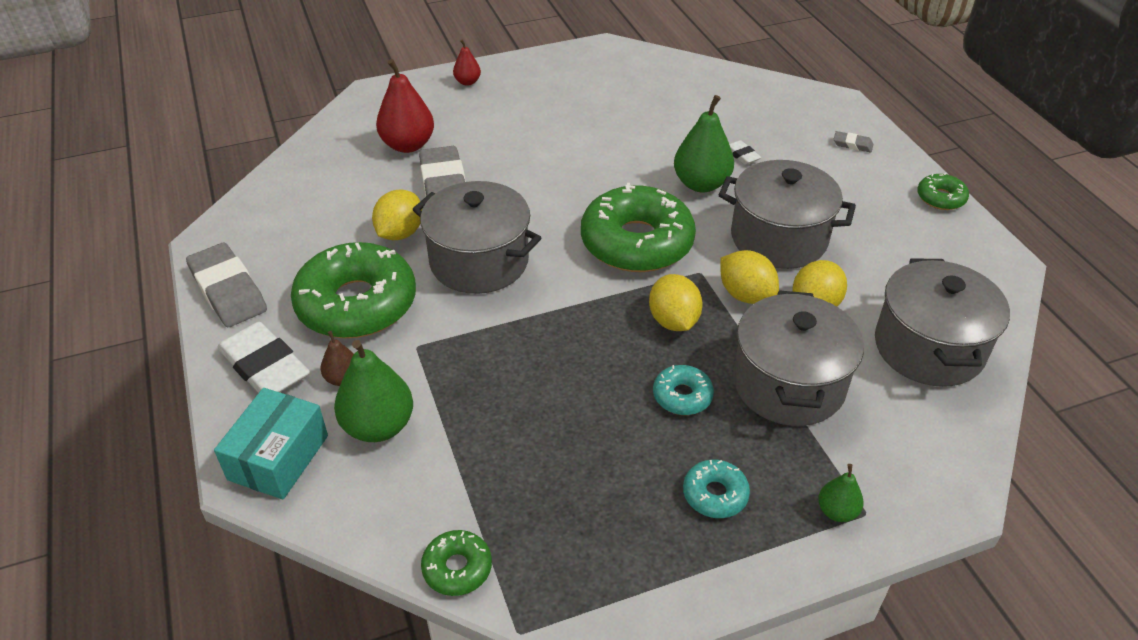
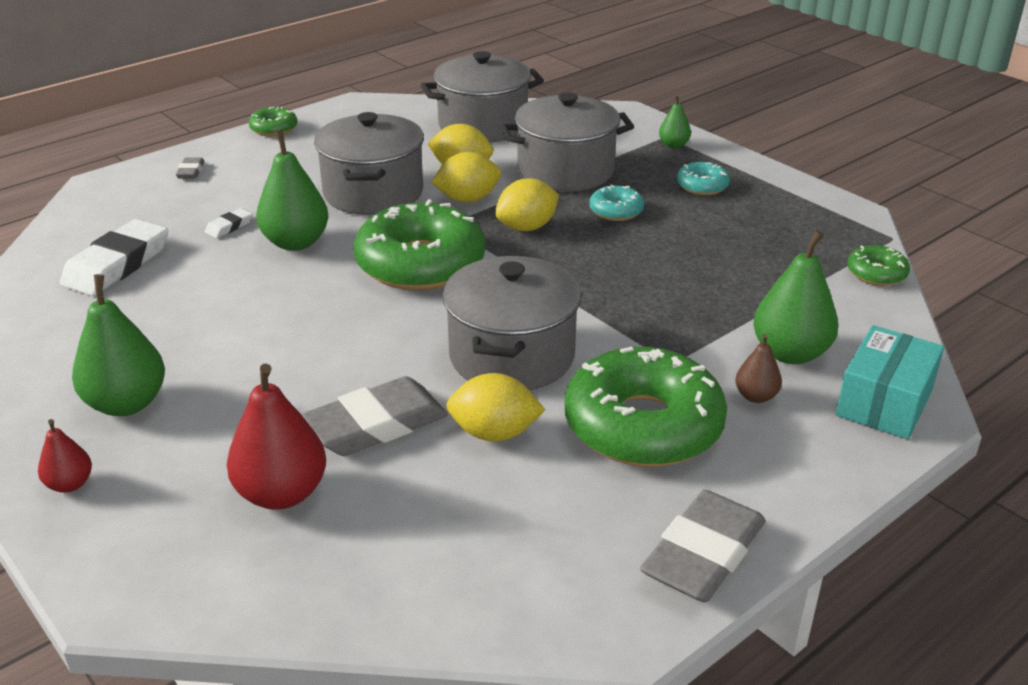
camera: 110 degrees left, 10 degrees down
turquoise box [214,388,328,500] -> turquoise box turned 60 degrees counterclockwise [836,325,944,439]
white eraser [217,322,310,393] -> white eraser moved to [60,219,168,296]
yellow lemon [720,250,779,304] -> yellow lemon turned 45 degrees clockwise [431,152,501,202]
none -> green pear [72,274,165,416]

